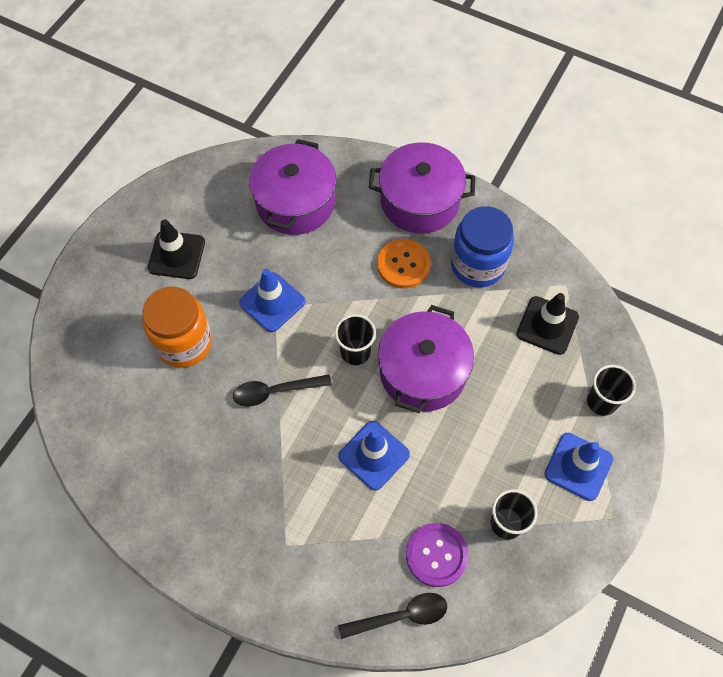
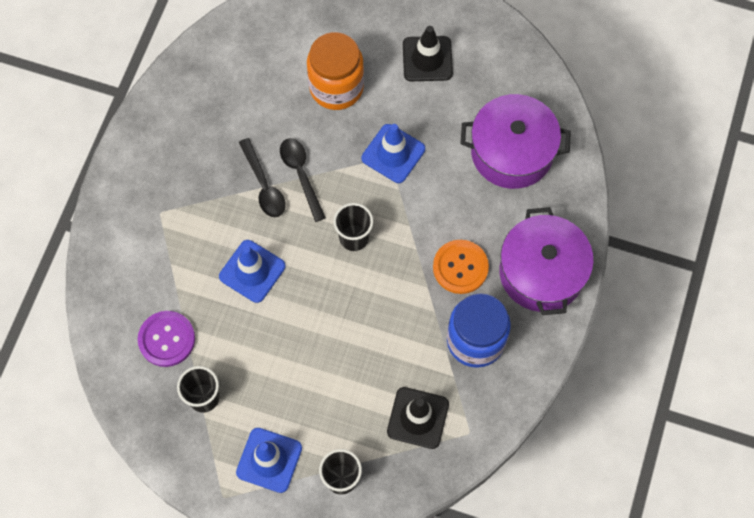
camera: 80 degrees right, 5 degrees up
black spoon [338,593,447,639] -> black spoon moved to [239,138,286,217]
purple pot [378,305,474,413] -> none

